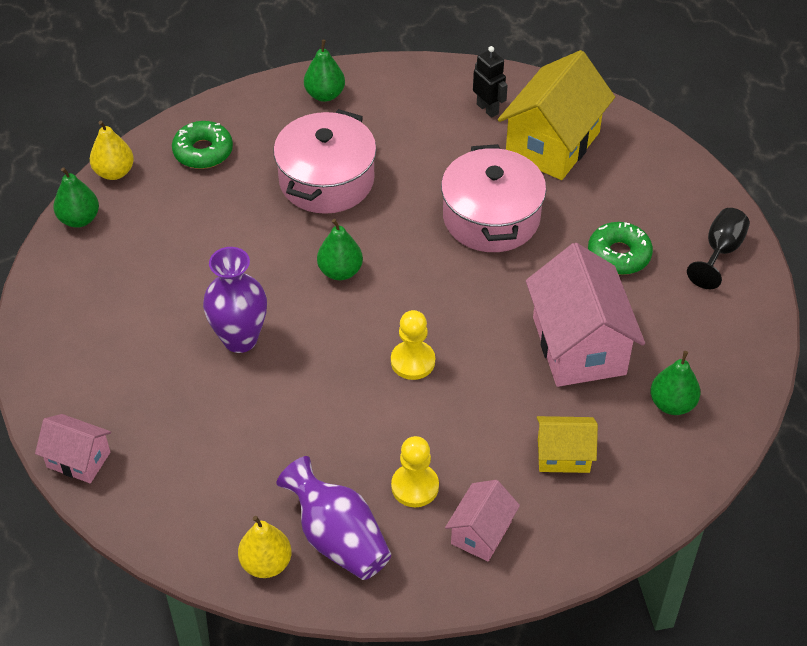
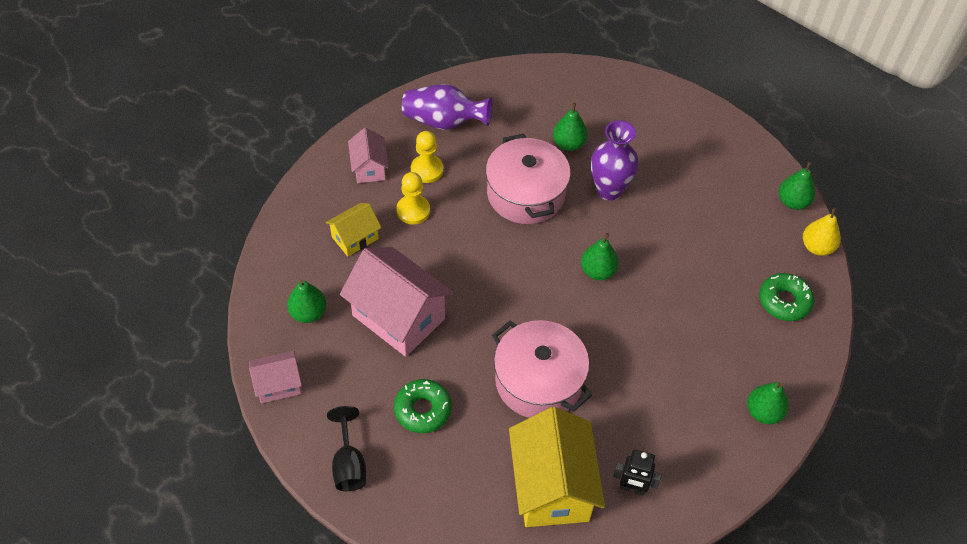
camera: 140 degrees right, 5 degrees up
pink house [35,414,111,483] -> pink house moved to [249,351,302,403]
yellow pear [238,516,291,578] -> none
pink pot [273,109,377,214] -> pink pot moved to [486,134,571,224]
yellow pawn [391,310,435,380] -> yellow pawn moved to [396,172,430,225]
none -> green pear [553,103,588,151]

